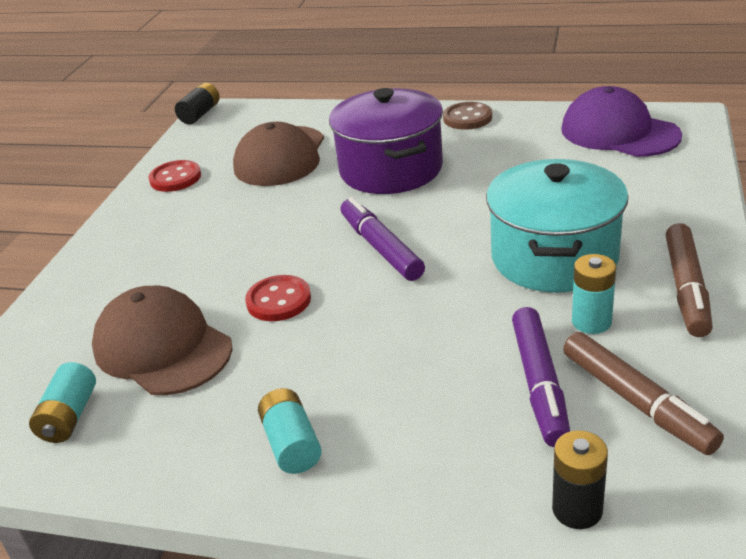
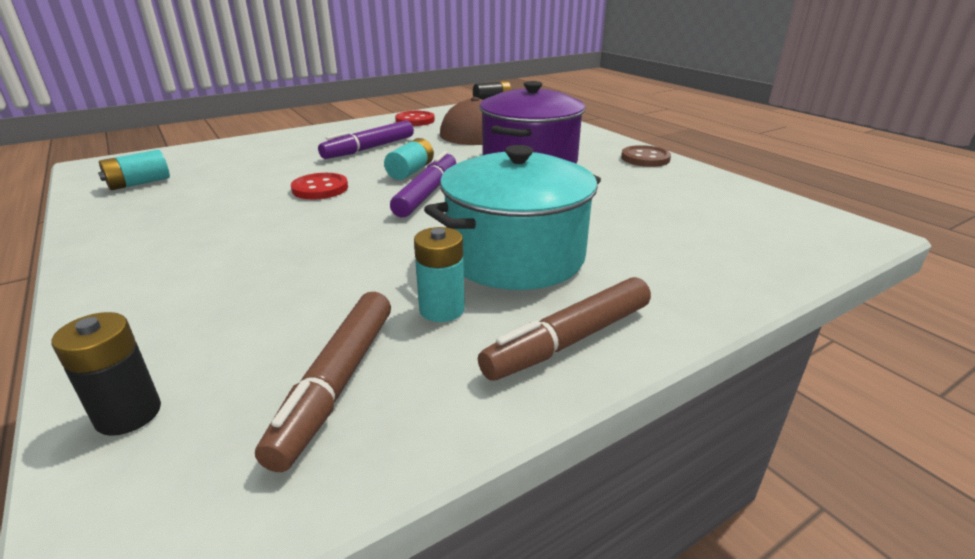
camera: 40 degrees right, 5 degrees down
brown cap [92,285,232,395] -> none
turquoise battery [258,388,322,474] -> turquoise battery moved to [384,138,434,180]
purple marker [512,307,570,447] -> purple marker moved to [318,120,414,159]
purple cap [561,86,682,157] -> none

